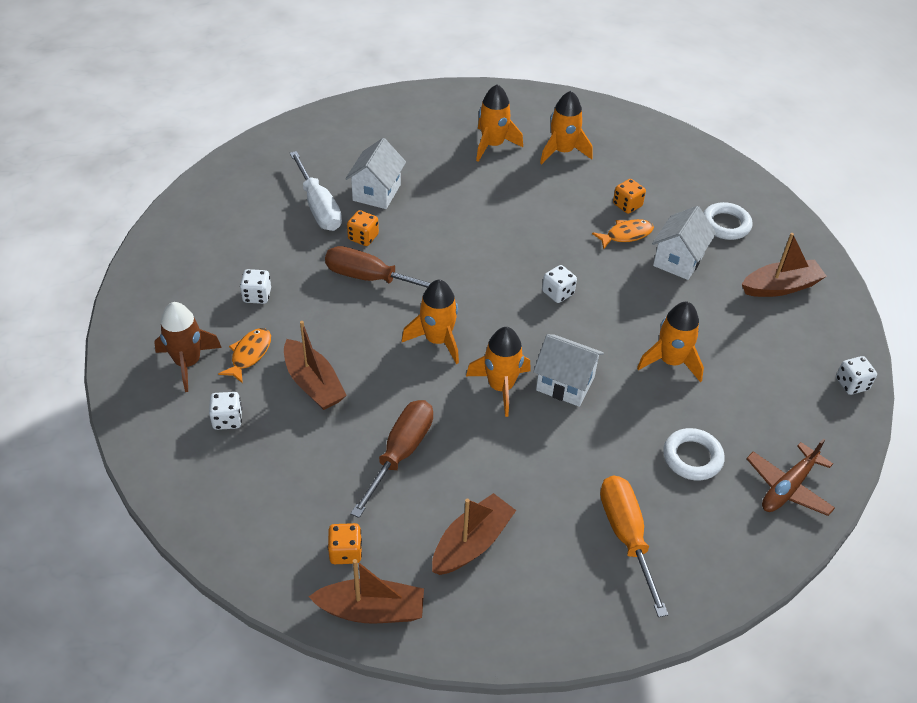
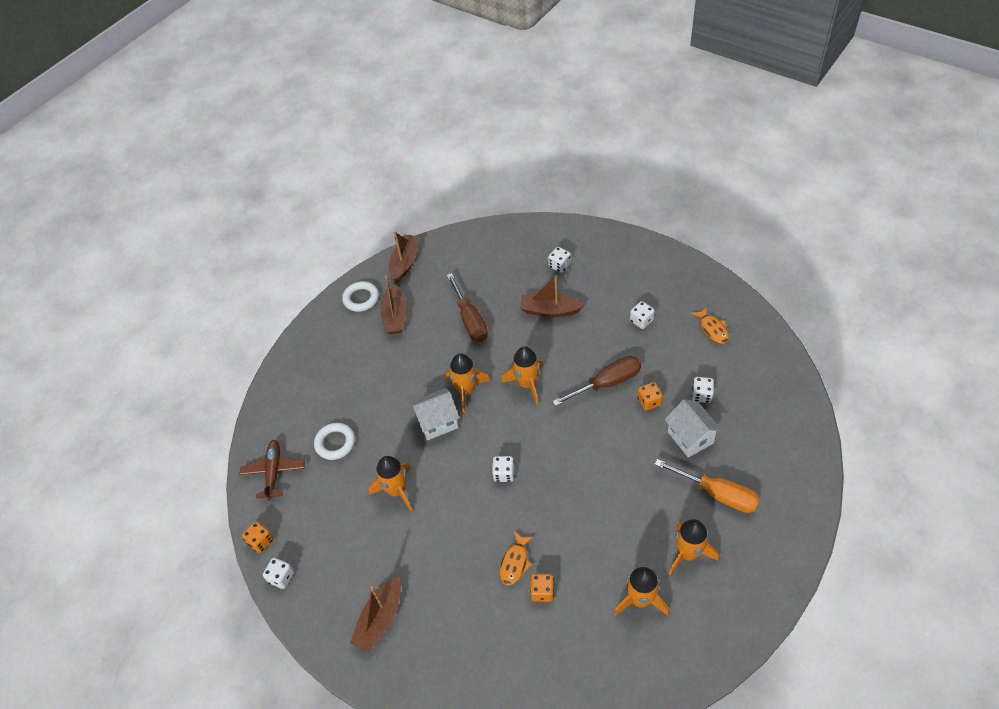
camera: 140 degrees right, 5 degrees up
brown rocket [154,302,222,392] -> none
orange fish [218,328,271,384] -> orange fish moved to [691,306,729,344]
white screwdriver [290,151,342,231] -> white dice [692,377,714,403]
brown boat [308,559,424,623] -> brown boat turned 150 degrees clockwise [389,231,420,283]
orange dice [328,523,362,564] -> orange dice moved to [242,521,274,553]
orange screwdriver [600,475,669,617] -> orange screwdriver moved to [654,459,760,513]
white house [652,206,716,280] -> none
white ring [703,202,753,240] -> white ring moved to [342,281,379,312]

